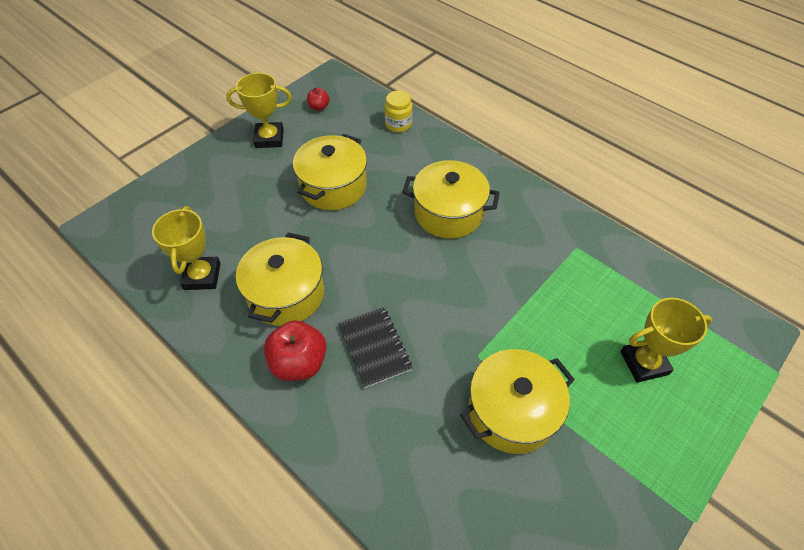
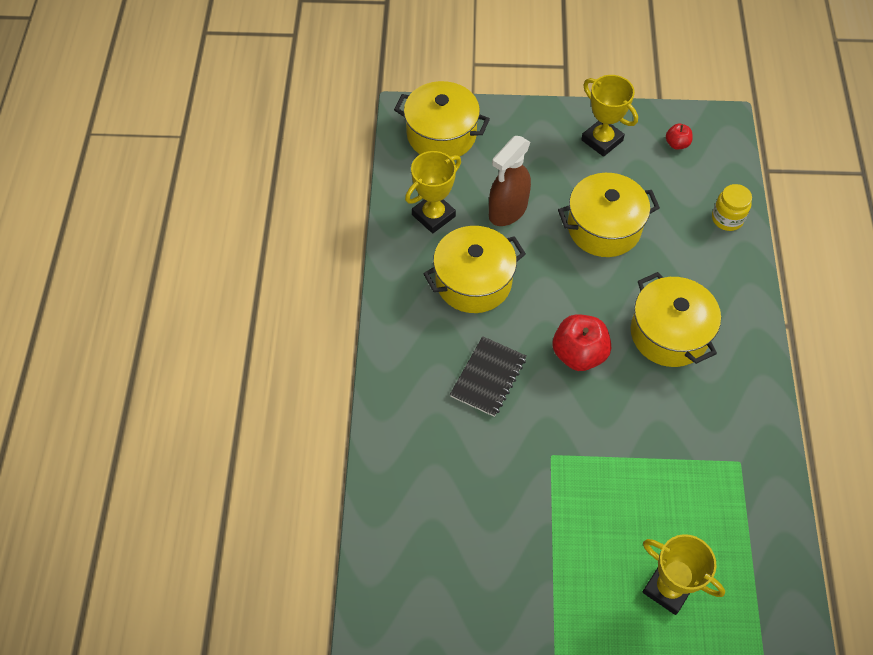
camera: 50 degrees right, 5 degrees up
red apple [264,320,327,381] -> red apple moved to [553,314,611,371]
yellow pot [460,349,575,454] -> yellow pot moved to [394,81,490,157]
none -> brown spray bottle [489,136,531,226]

